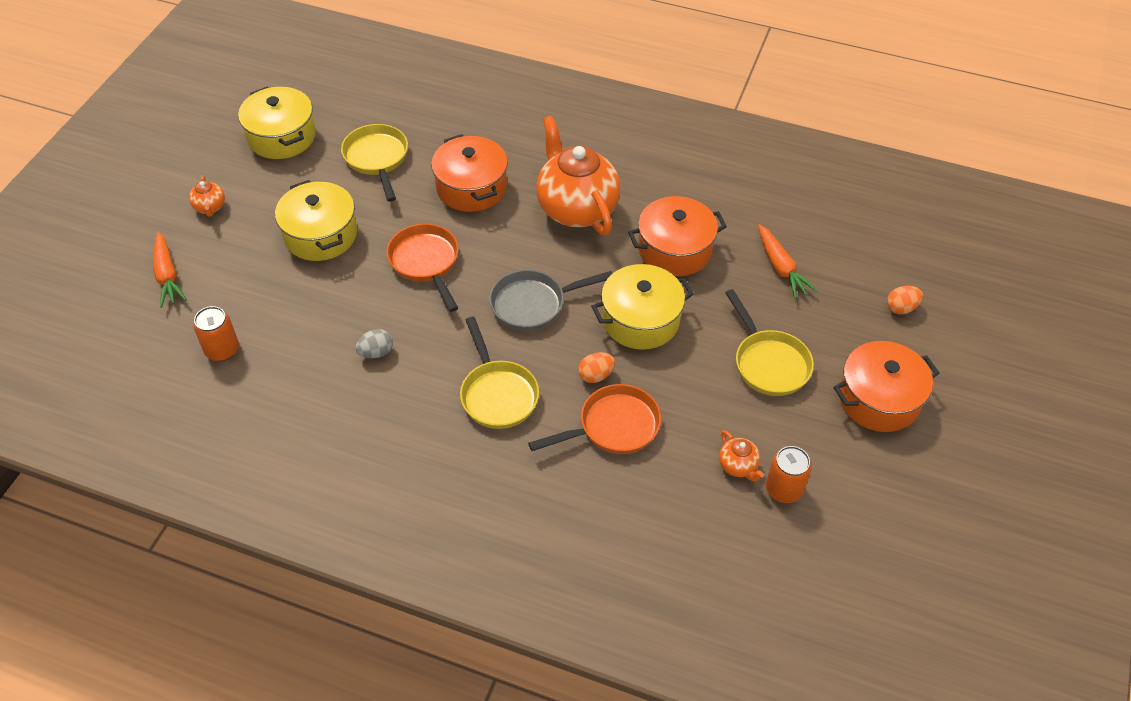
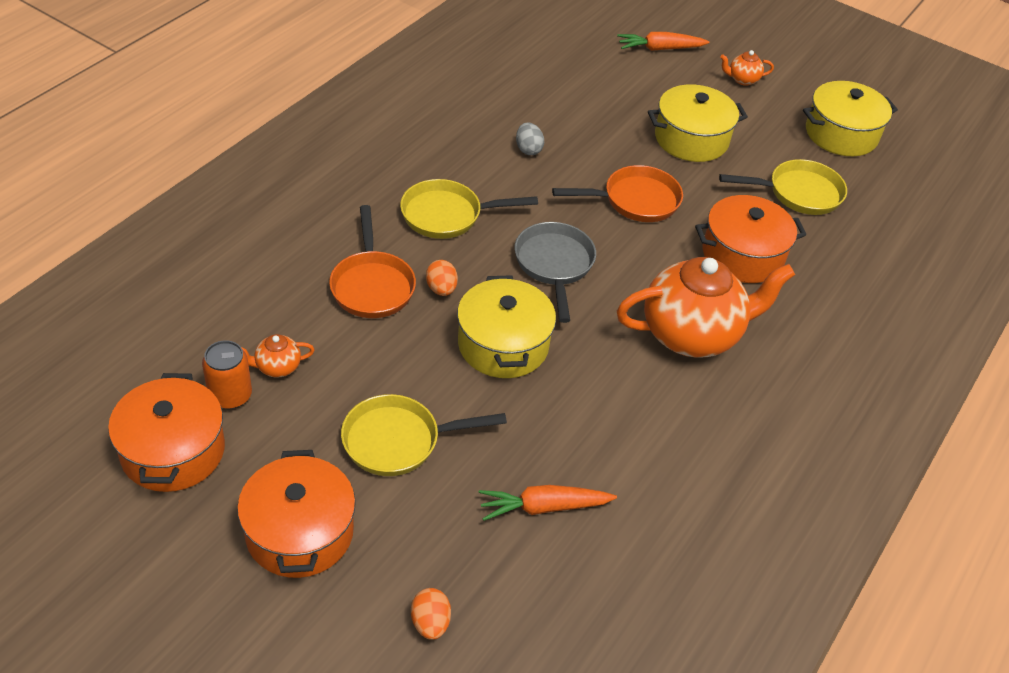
camera: 100 degrees right, 5 degrees down
orange can [193,306,239,361] -> none
orange pot [628,196,727,277] -> orange pot moved to [108,373,225,492]

